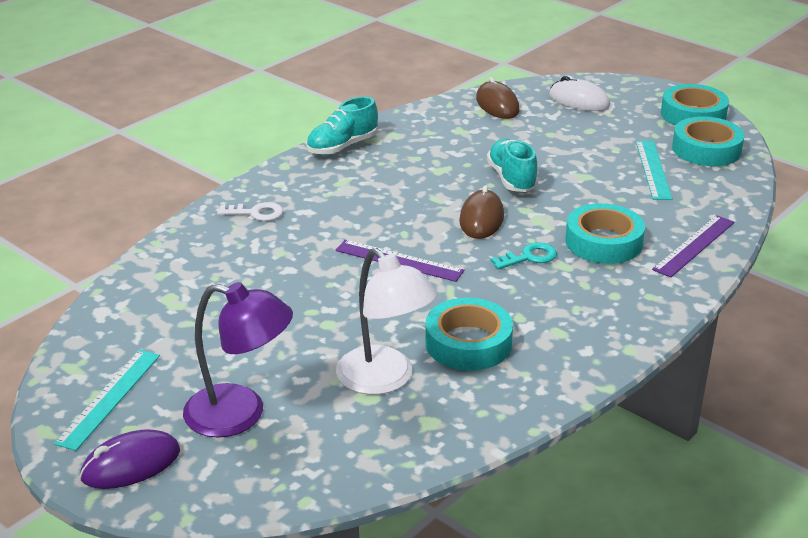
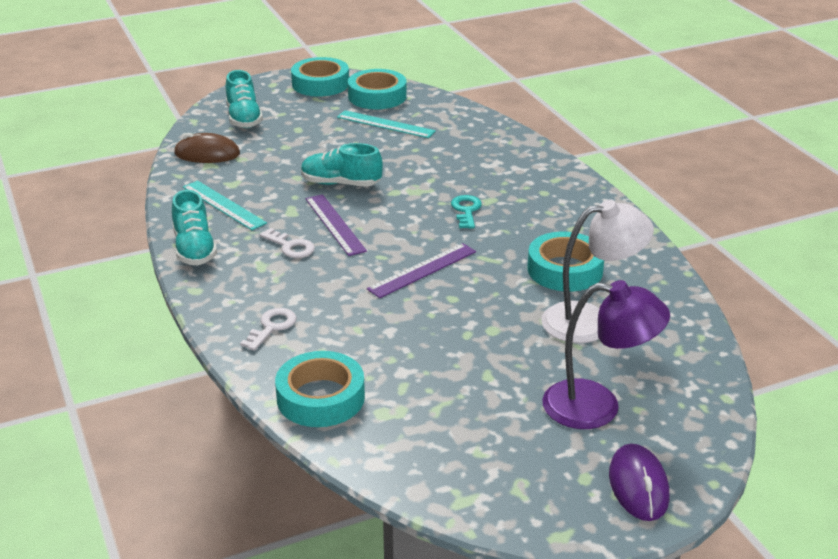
camera: 65 degrees left, 0 degrees up
turquoise ruler [54,350,160,451] -> turquoise ruler moved to [183,181,267,230]
purple lamp [183,282,293,438] -> purple lamp turned 60 degrees clockwise [542,280,670,429]
brown mouse [459,185,504,239] -> none
white mouse [549,76,610,111] -> turquoise shoe [226,70,263,128]
turquoise tape [565,203,645,264] -> turquoise tape moved to [275,351,365,427]
purple ruler [652,215,734,278] -> purple ruler moved to [305,194,367,256]
none -> white key [260,228,315,258]

